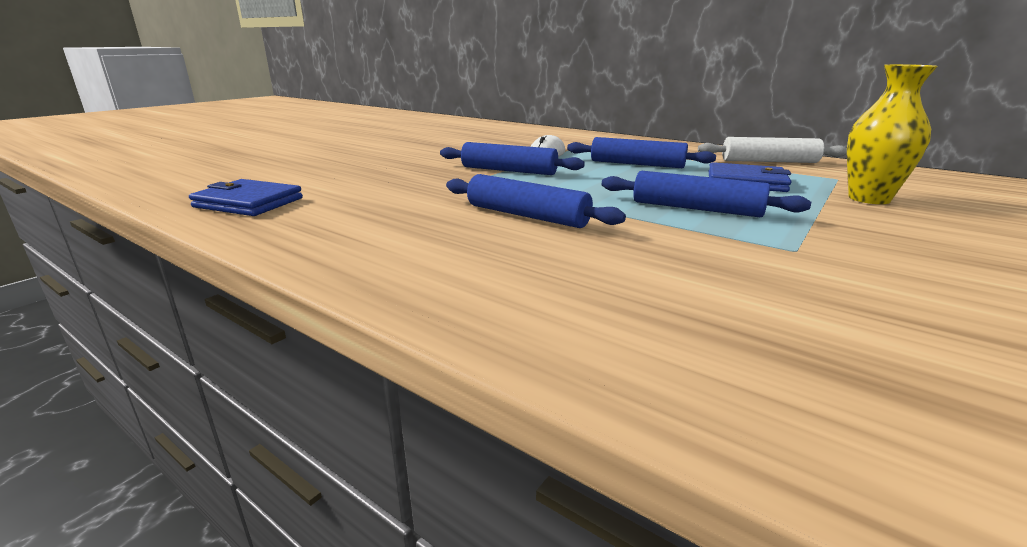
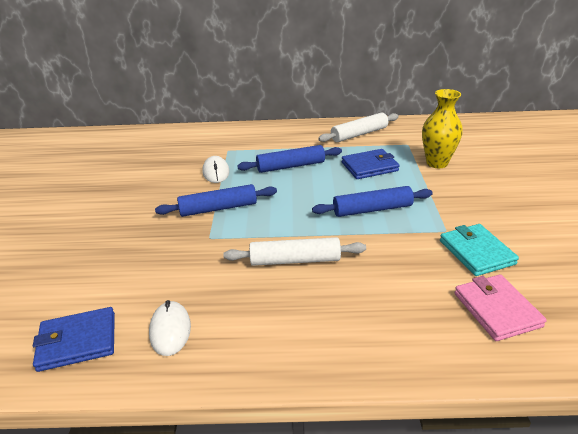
camera: 35 degrees left, 10 degrees up
blue rolling pin [446,174,626,228] -> white rolling pin [223,237,366,266]
none -> white mouse [149,300,191,356]
none -> turquoise wallet [440,224,519,276]
none -> pink wallet [454,274,547,341]

